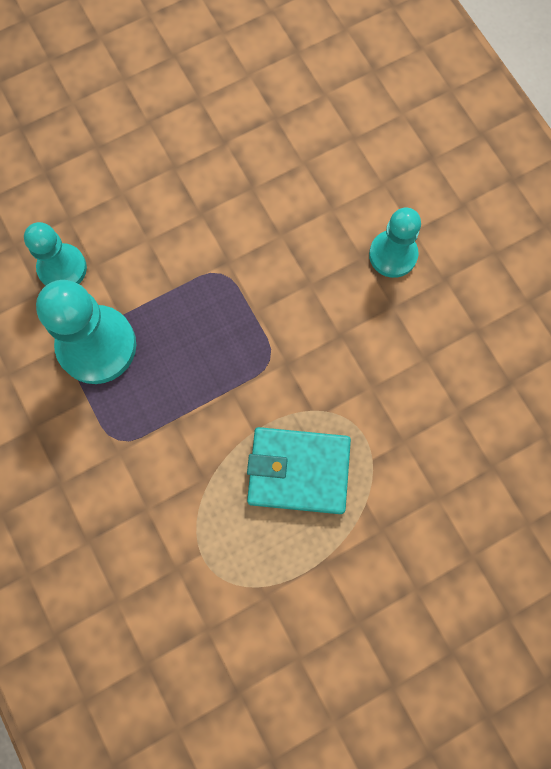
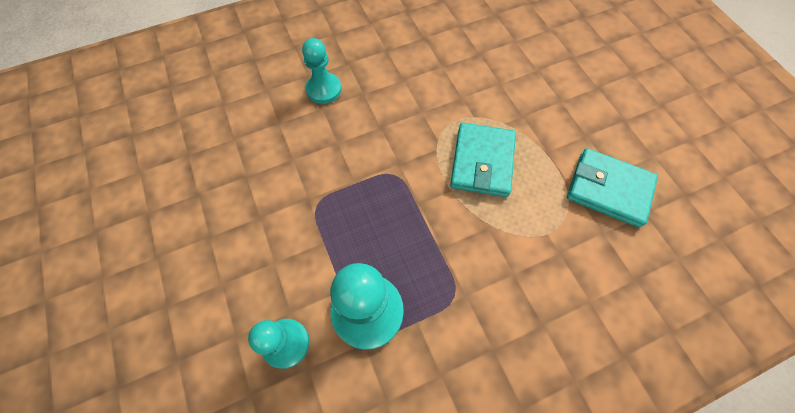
camera: 85 degrees left, 10 degrees down
none -> turquoise wallet [567,148,658,227]

